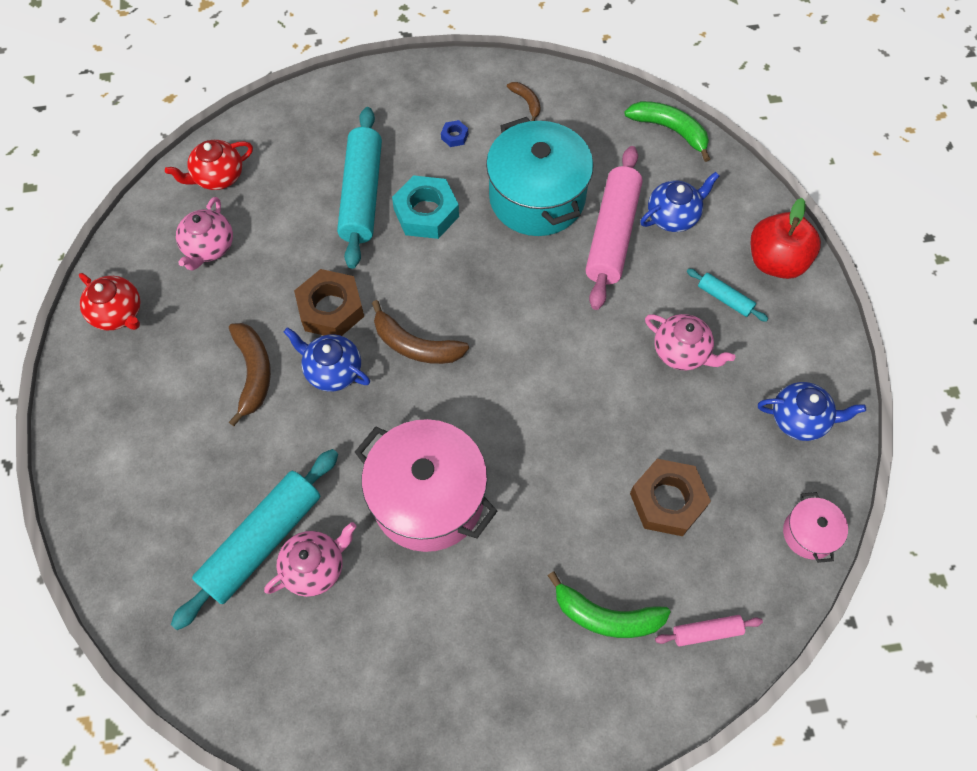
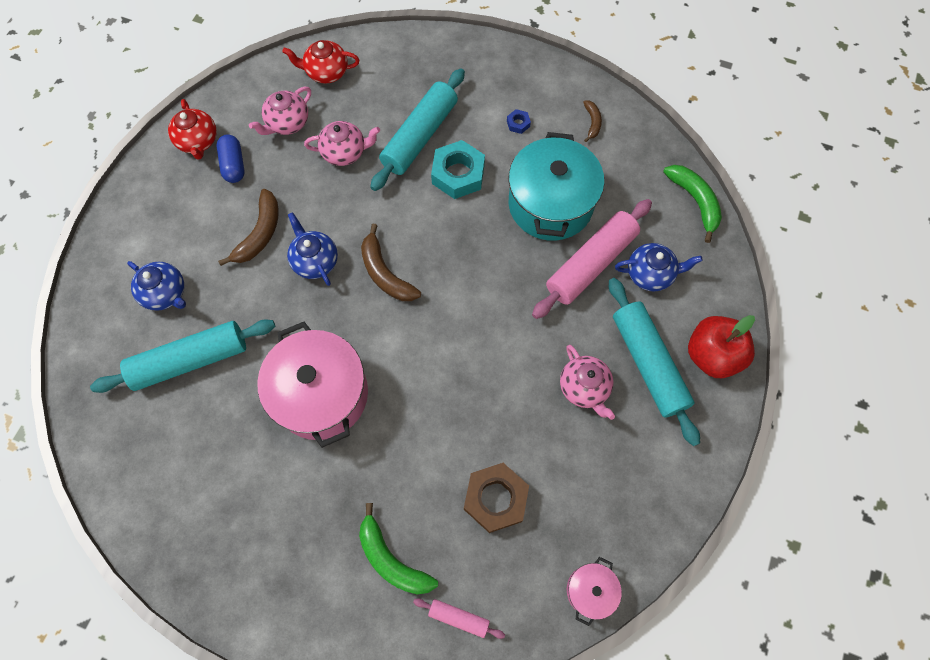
camera: 30 degrees right, 5 degrees up
pink teapot [264,522,356,597] -> pink teapot moved to [304,121,380,166]
brown nut [294,269,364,336] -> none
turquoise rolling pin [687,268,768,322] -> turquoise rolling pin [609,278,700,446], size x2.15
blue teapot [758,382,866,441] -> blue teapot moved to [127,261,186,311]
none -> blue capsule [217,134,244,183]

